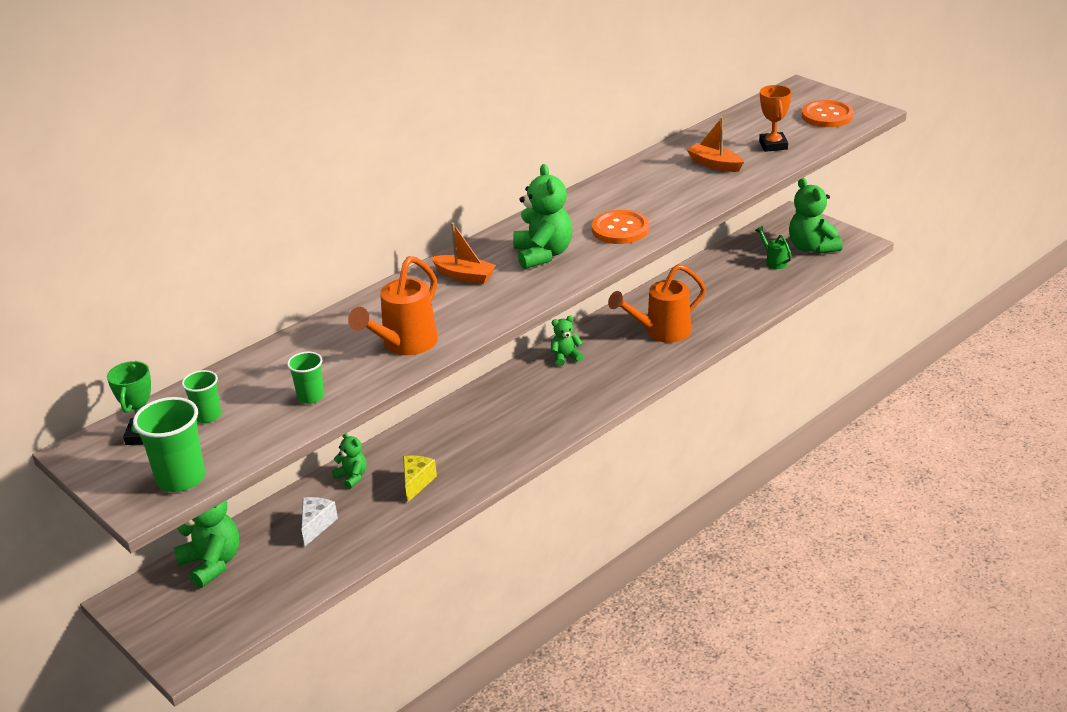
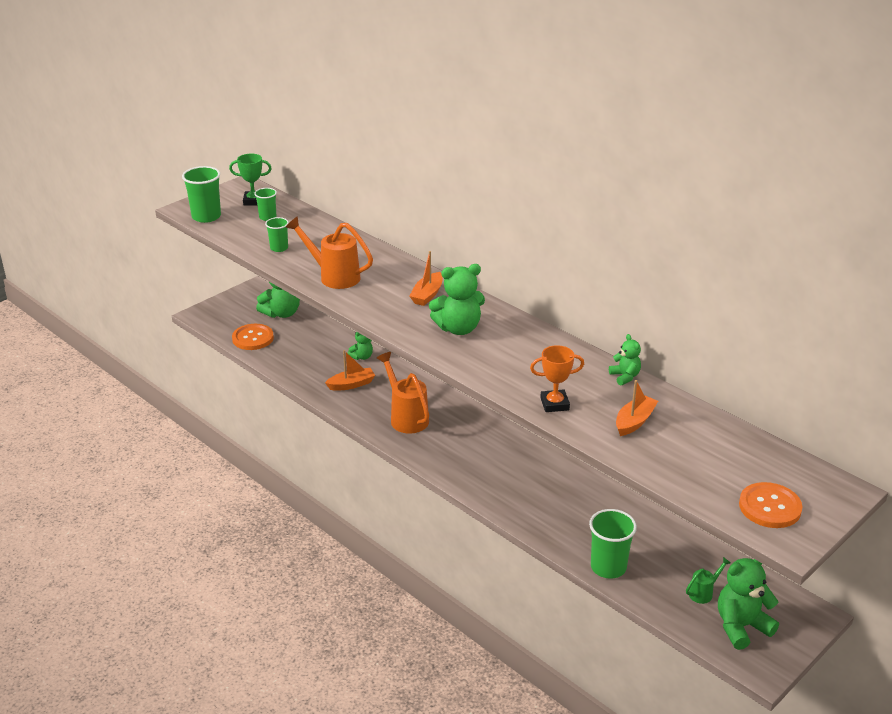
camera: 85 degrees right, 0 degrees up
white cheese [302,497,338,546] -> none
yellow cheese [403,456,437,503] -> orange boat [325,350,375,391]
green teddy bear [551,315,583,366] -> green teddy bear moved to [609,334,641,386]
orange button [592,210,649,244] -> orange button moved to [232,324,274,350]
orange watering can [608,264,706,343] -> orange watering can moved to [377,352,429,434]
orange trophy [759,85,792,152] -> orange trophy moved to [530,345,584,412]
none -> green cup [589,509,637,579]

